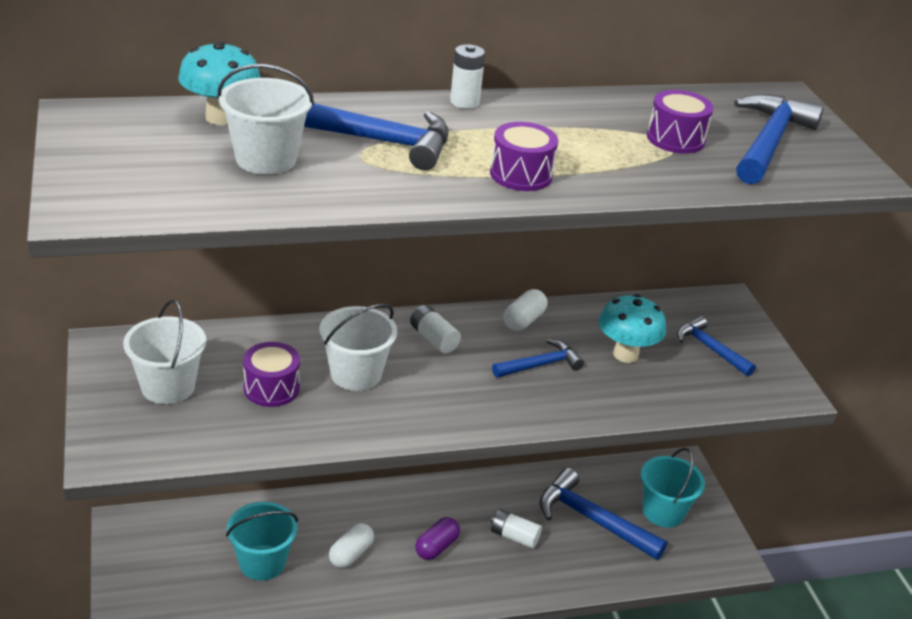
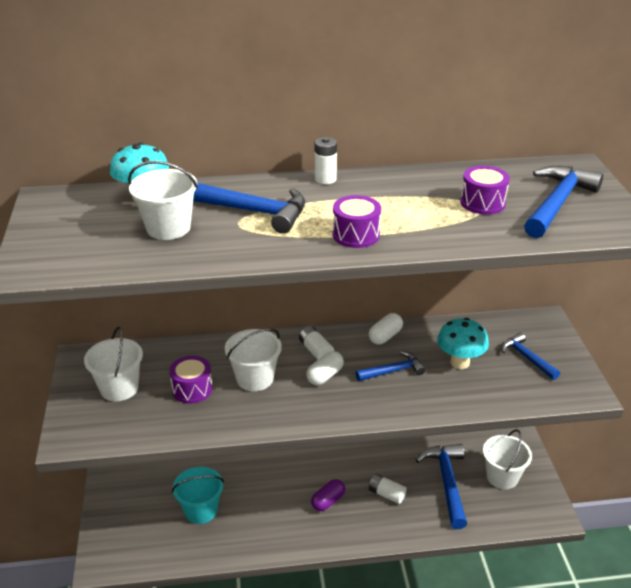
camera: 10 degrees right, 0 degrees up
white capsule [329,523,374,568] -> white capsule moved to [306,351,344,385]
blue hammer [539,468,667,560] -> blue hammer turned 45 degrees clockwise [416,444,467,529]
turquoise bucket [641,448,705,528] -> white bucket [483,429,532,489]

